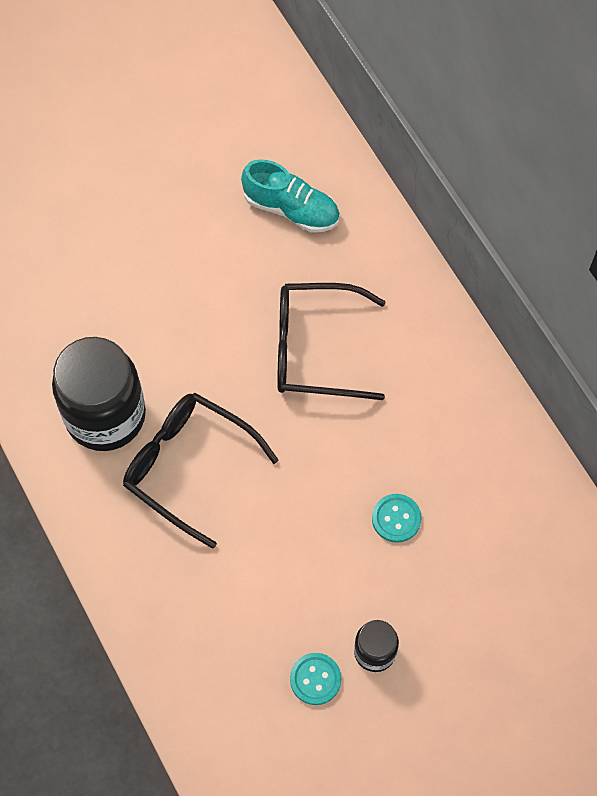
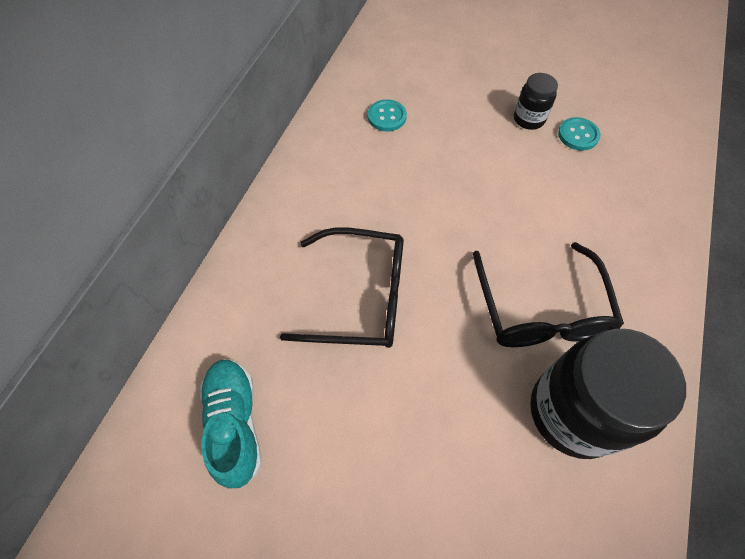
camera: 130 degrees left, 5 degrees down
black glasses [277,283,386,400] -> black glasses turned 45 degrees counterclockwise [280,227,404,348]
turquoise button [372,494,422,543] -> turquoise button moved to [368,99,407,131]

